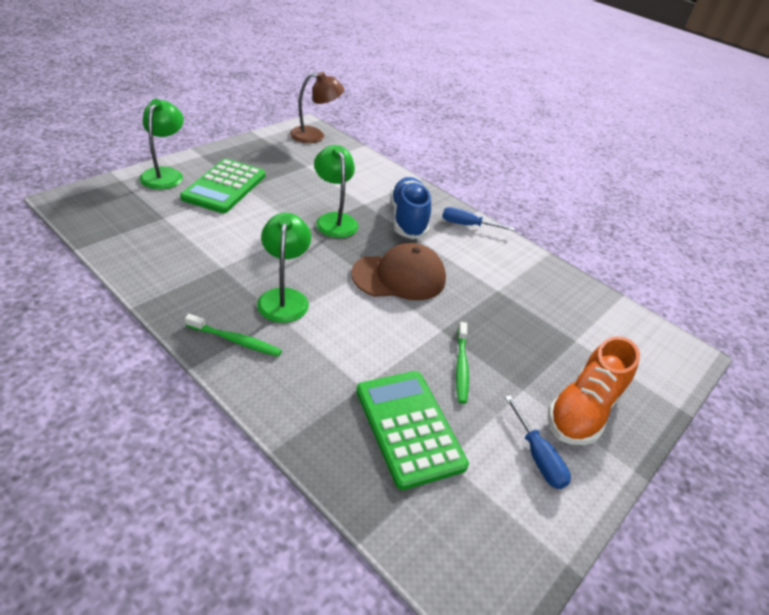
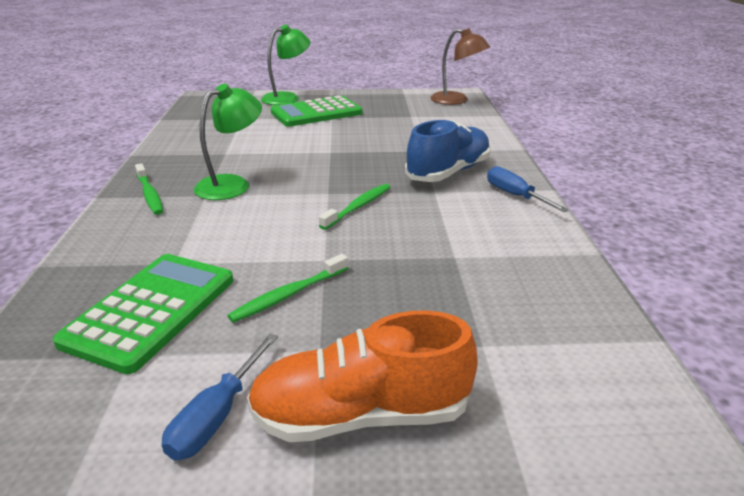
camera: 50 degrees right, 10 degrees down
green lamp [314,145,358,238] -> none
brown cap [351,243,446,301] -> green toothbrush [319,184,390,230]

